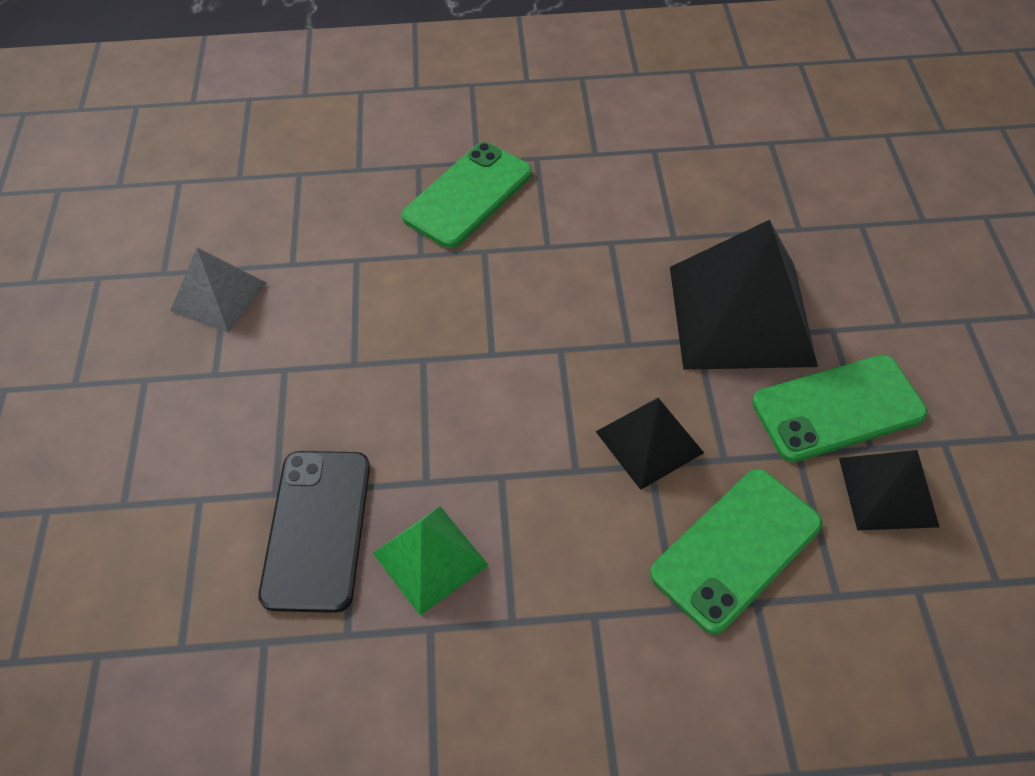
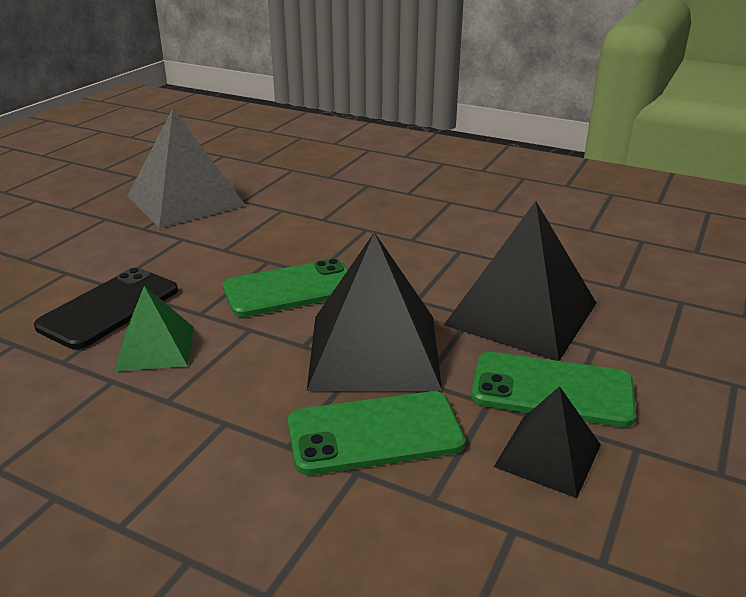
camera: 30 degrees right, 25 degrees down
grey pyramid [170,248,267,333] -> grey pyramid [128,109,246,228], size x1.82
green phone [402,142,532,248] -> green phone moved to [223,258,348,317]
black pyramid [596,397,704,490] -> black pyramid [307,232,442,391], size x1.82

